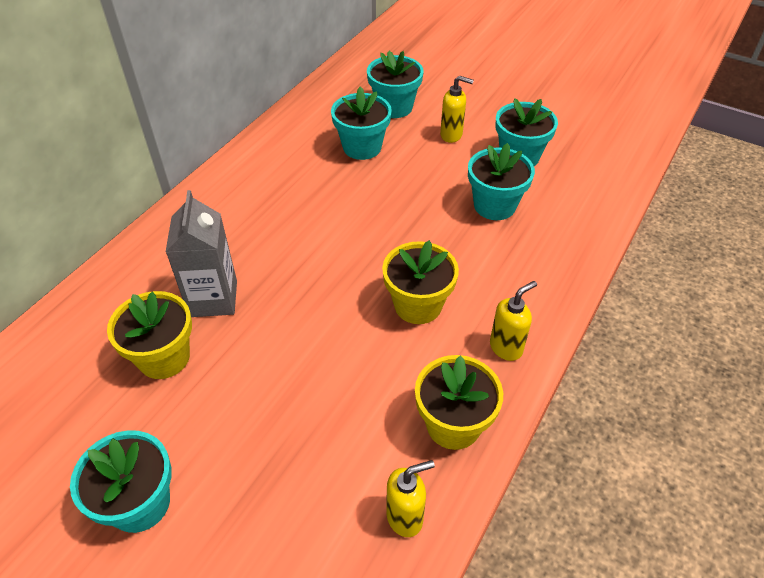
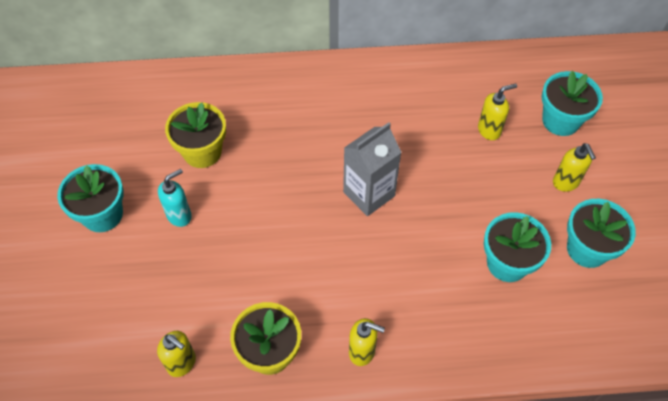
camera: 55 degrees right, 10 degrees up
grey carton [166,190,237,317] -> grey carton moved to [343,122,402,216]
turquoise flower pot [331,86,392,160] -> yellow soap dispenser [478,83,517,140]
yellow flower pot [382,240,459,324] -> none
none -> turquoise soap dispenser [158,169,192,227]

